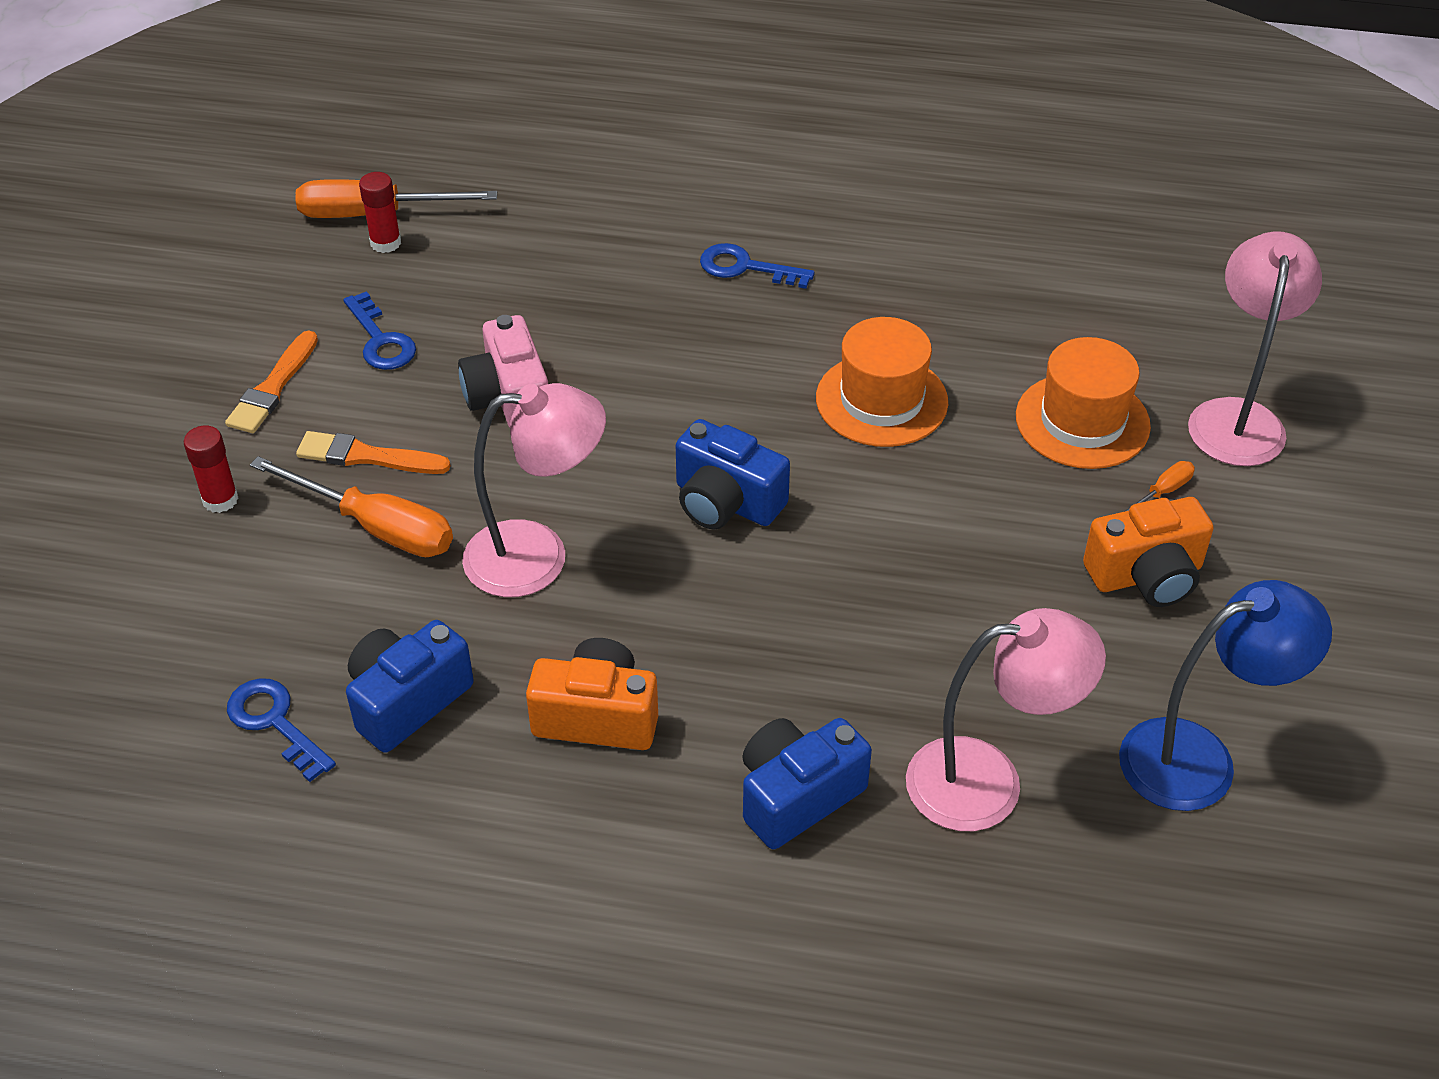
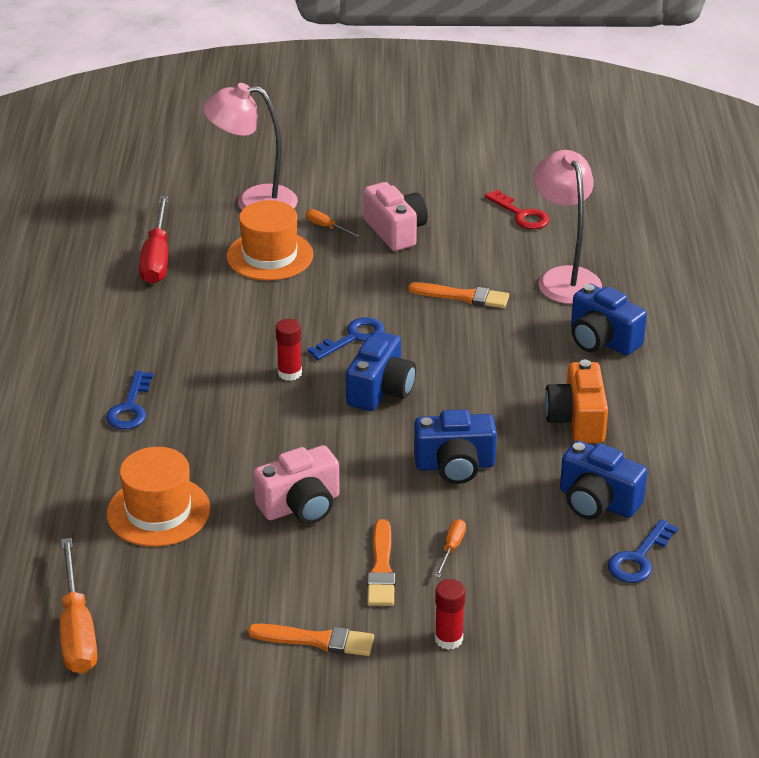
camera: 100 degrees left, 10 degrees down
orange screwdriver [250,456,453,557] -> orange screwdriver [435,519,466,578], size x0.47
blue key [343,291,416,370] -> blue key moved to [308,317,385,360]
red glue stick [359,172,401,253] -> red glue stick moved to [276,319,302,381]
pink lamp [462,383,606,597] -> blue camera [414,409,497,484]
orange hat [816,317,948,447] -> orange hat moved to [107,447,210,547]
orange camera [1083,497,1214,607] -> pink camera [364,182,428,251]
blue lamp [1119,580,1332,811] -> red key [485,190,549,229]
none -> red screwdriver [139,196,168,284]
none -> orange brush [408,282,509,308]

